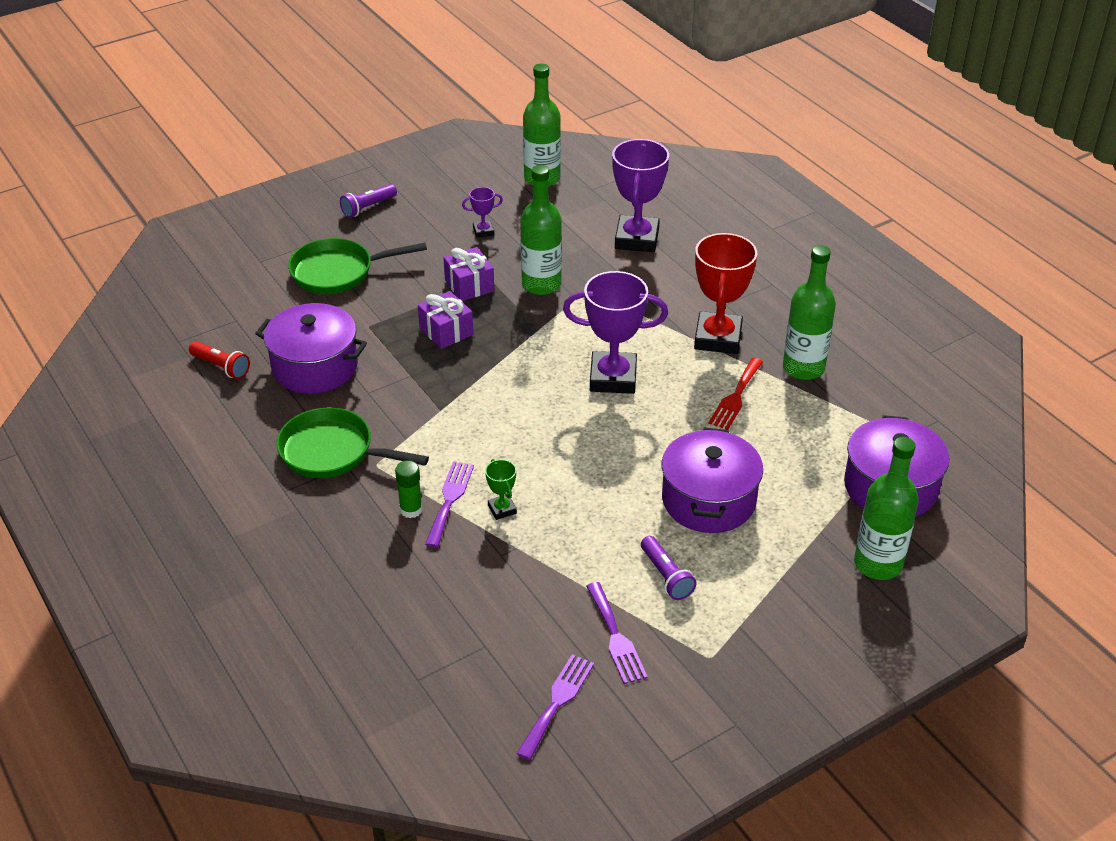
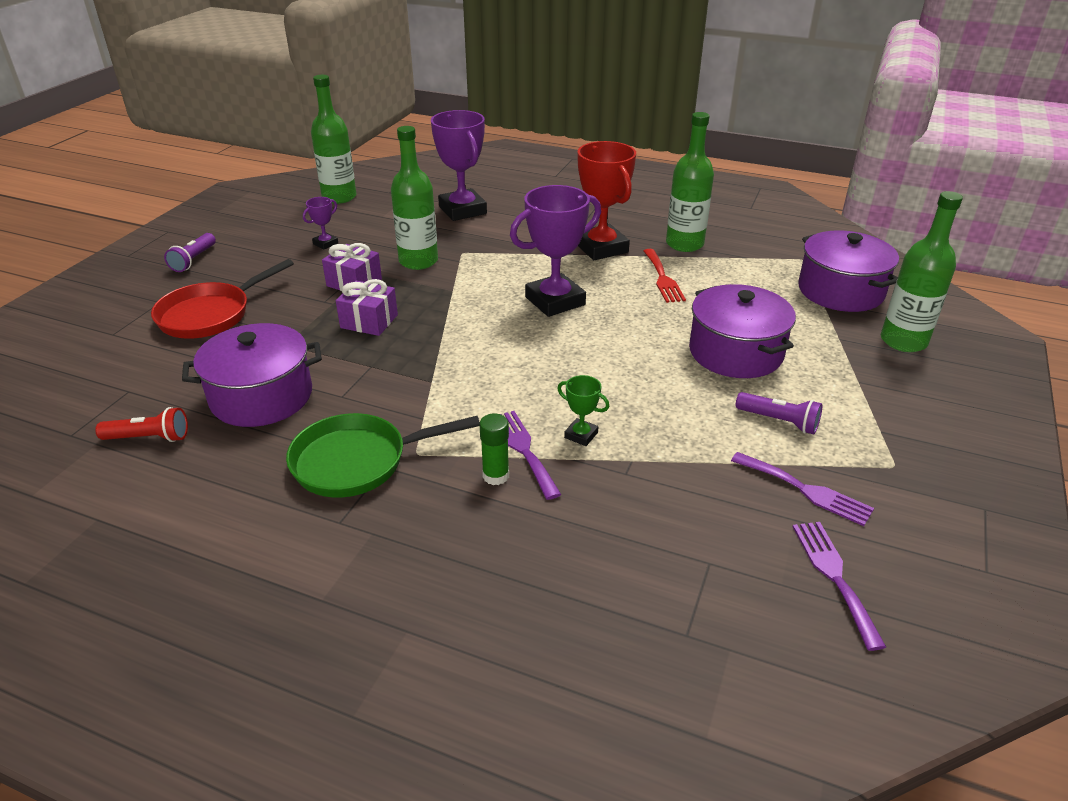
camera: 35 degrees left, 5 degrees down
green pan [288,238,427,294] -> red pan [151,259,294,339]

